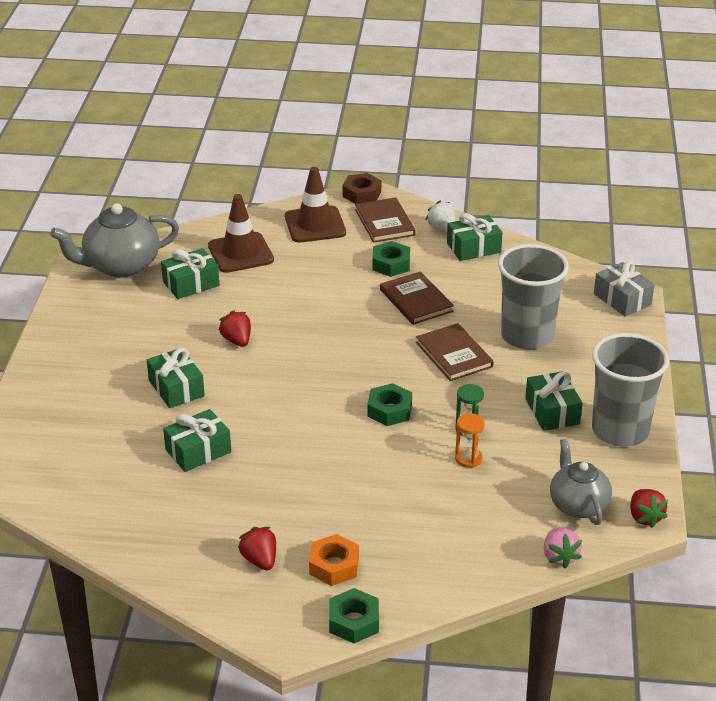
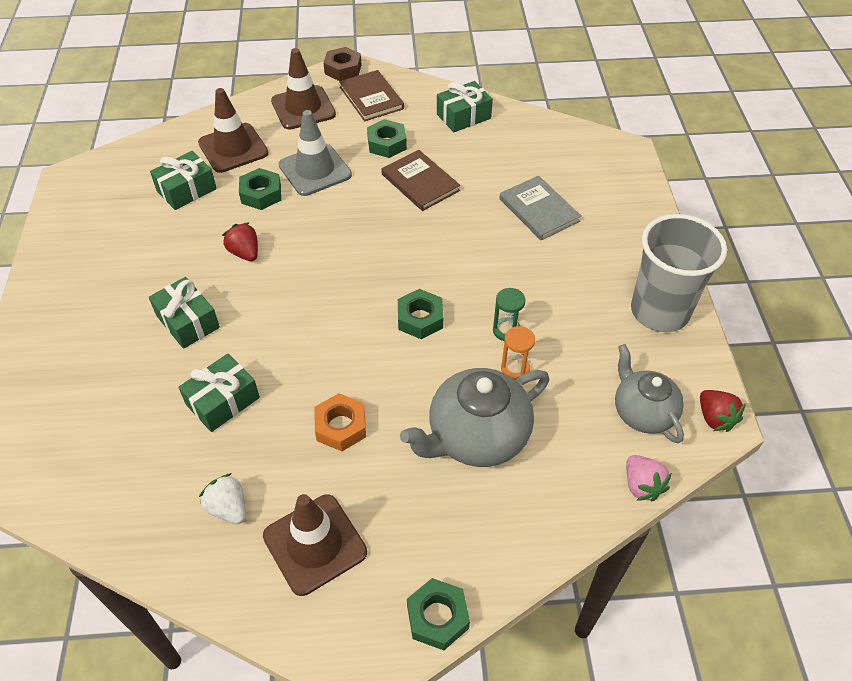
camera: 10 degrees left, 15 degrees up
grey teapot [50,203,179,278] -> grey teapot moved to [400,368,549,467]
red strawberry [238,527,276,571] -> brown traffic cone [263,494,367,596]
orange nut [309,534,359,586] -> orange nut moved to [314,393,366,451]
brown book [416,323,494,381] -> none
white strawberry [426,200,456,232] -> white strawberry moved to [199,473,246,524]
grey cup [498,244,569,350] -> grey book [499,176,581,240]
green gift [525,371,582,431] -> none
grey gift [594,261,655,317] -> none
none -> green nut [239,168,281,210]
none -> grey traffic cone [279,110,352,196]

